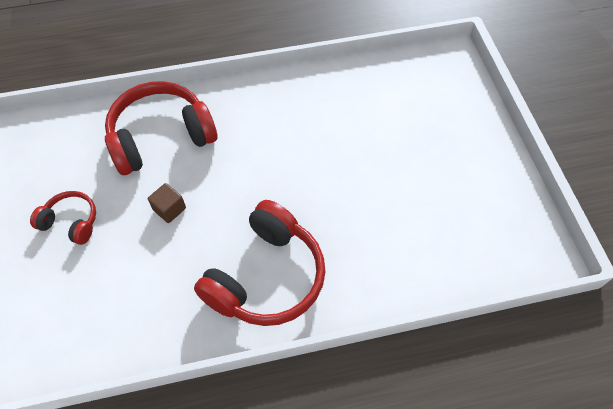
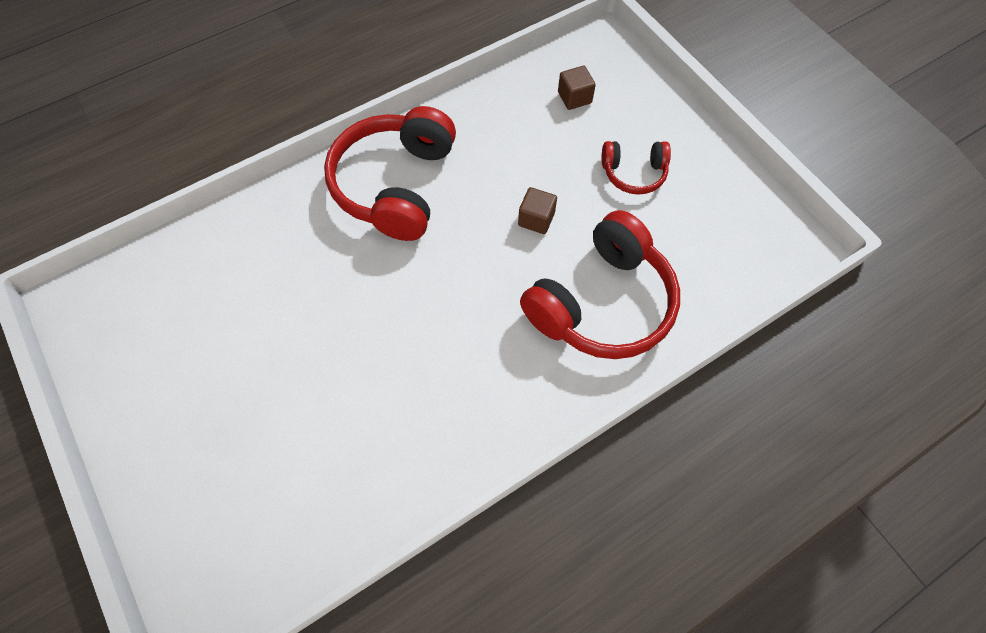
camera: 160 degrees right, 5 degrees up
none -> brown cube [558,66,596,110]

